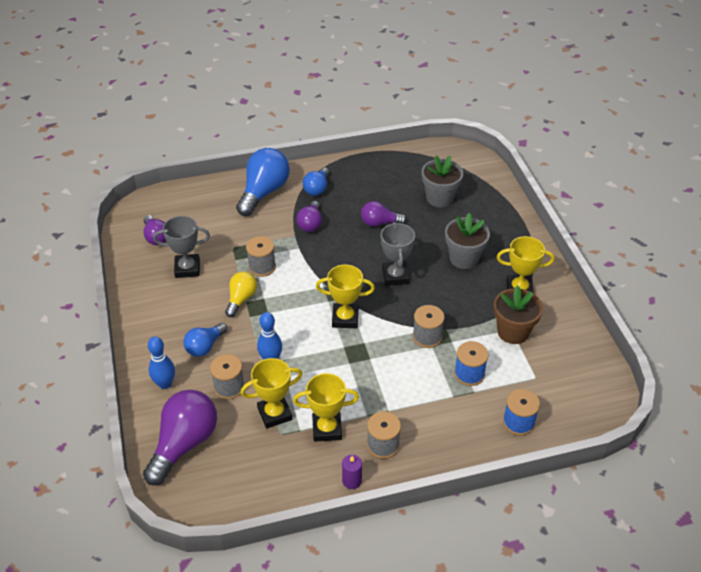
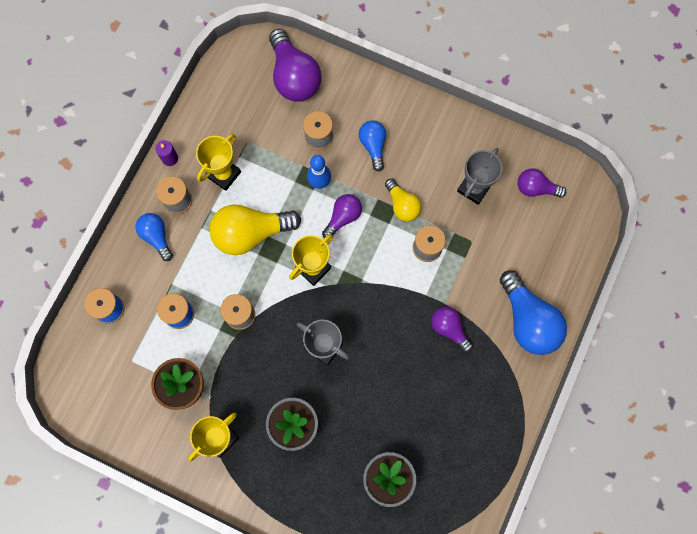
camera: 130 degrees right, 30 degrees up
blue bowling pin [148,336,175,389] -> none
yellow trophy [241,358,302,429] -> none
blue light bulb [303,167,329,196] -> blue light bulb moved to [135,213,173,261]
purple light bulb [361,201,407,227] -> purple light bulb moved to [322,194,362,238]
none -> yellow light bulb [209,205,301,255]

